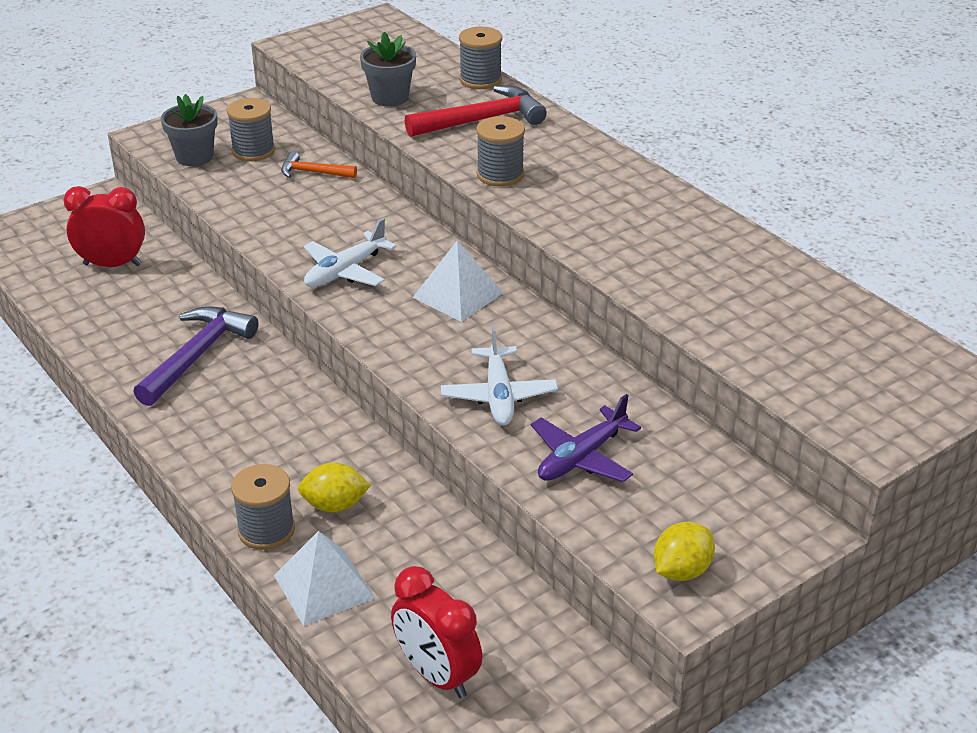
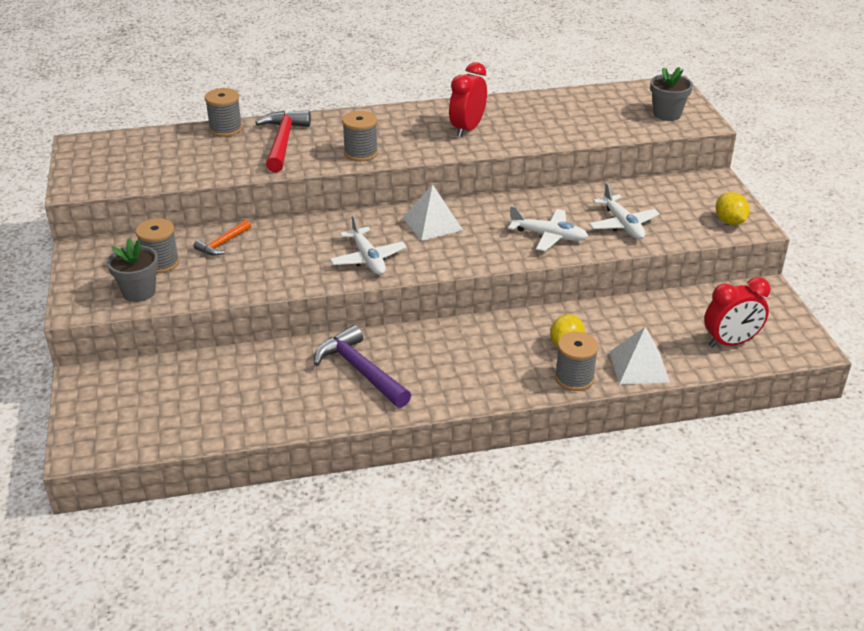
camera: 65 degrees left, 0 degrees up
red clock [64,186,145,267] -> red clock moved to [449,62,487,137]
grey flower pot [360,32,416,106] -> grey flower pot moved to [650,67,693,121]
purple plane [531,394,641,482] -> white plane [589,183,660,239]

